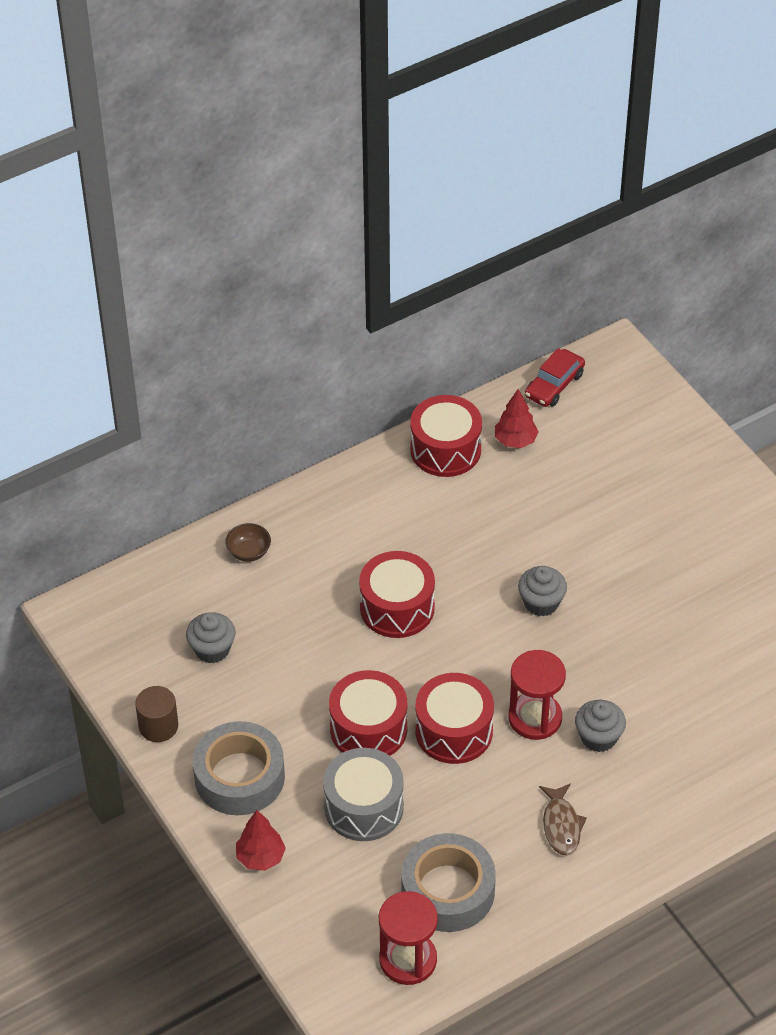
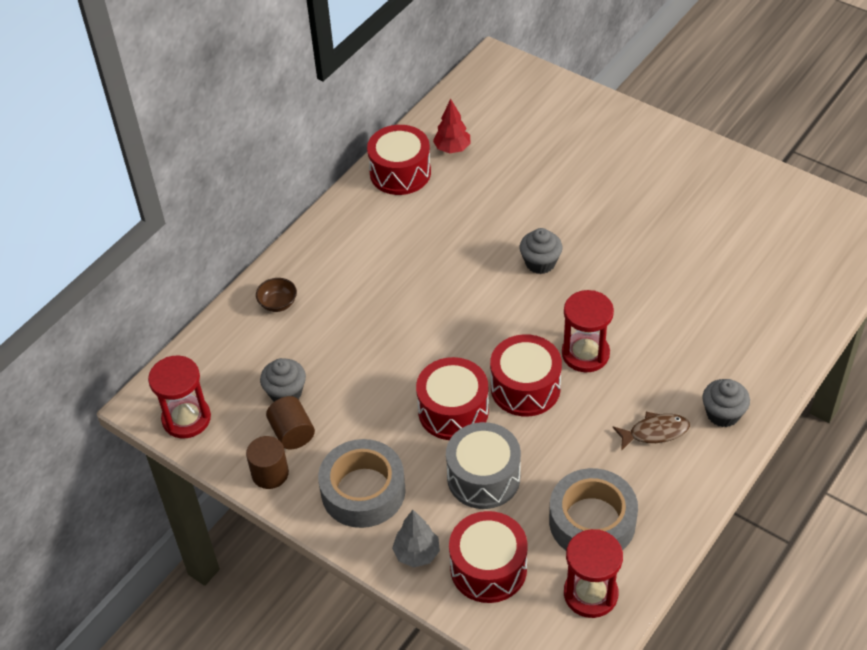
camera: 20 degrees left, 0 degrees up
red tree [236,810,286,871] -> grey tree [392,510,440,567]
red drum [359,551,435,638] -> red drum moved to [449,511,528,603]
red car [525,348,585,407] -> none
brown fish [539,783,587,856] -> brown fish turned 75 degrees counterclockwise [612,412,690,451]
grey cupcake [575,700,626,752] -> grey cupcake moved to [702,379,750,427]
none -> red hourglass [148,356,211,439]
none -> brown cylinder [266,396,315,449]

